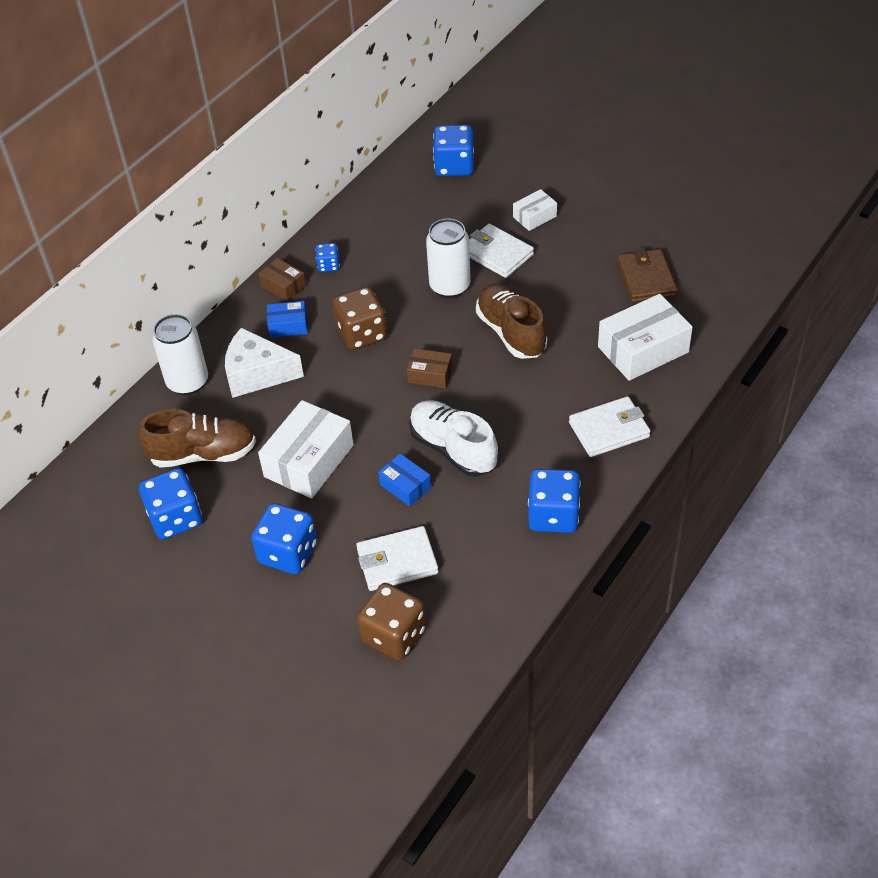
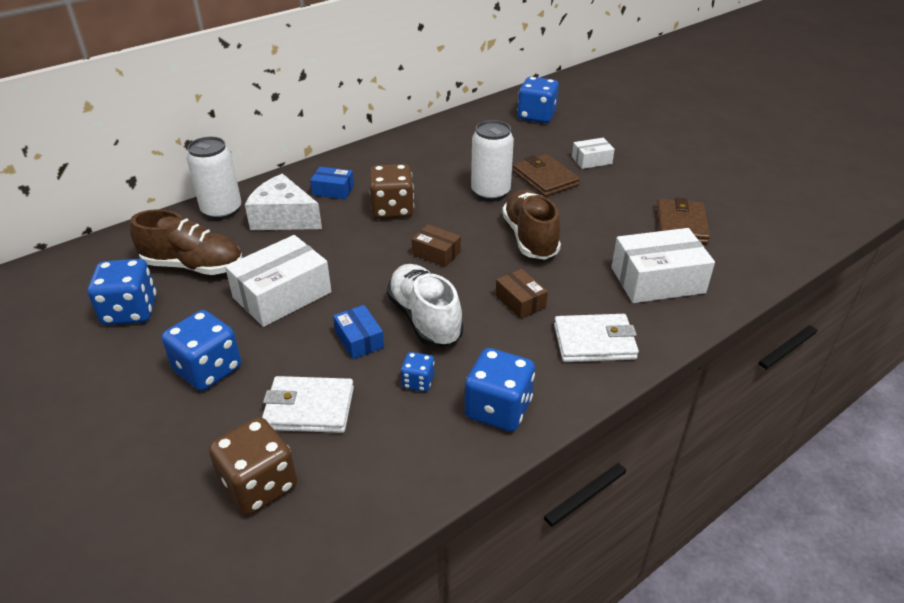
camera: 15 degrees right, 10 degrees down
brown box [258,258,306,302] -> brown box moved to [496,269,548,319]
blue dice [316,243,340,272] -> blue dice moved to [401,352,434,392]
white wallet [469,224,534,278] -> brown wallet [513,154,580,197]

